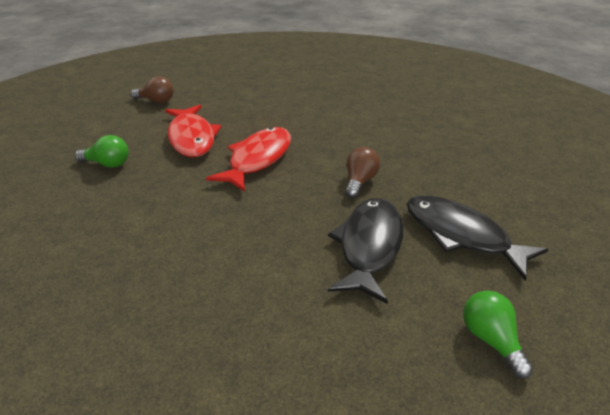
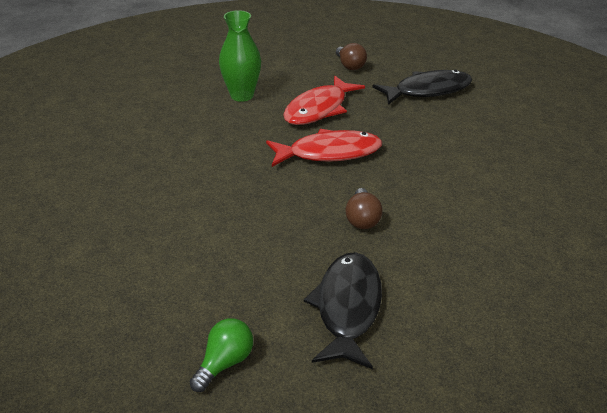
camera: 55 degrees right, 0 degrees up
green light bulb [75,135,129,168] -> green vase [219,10,261,102]
black fish [328,198,403,304] -> black fish moved to [372,70,472,105]
brown light bulb [345,147,380,198] -> brown light bulb turned 105 degrees clockwise [345,188,383,229]

